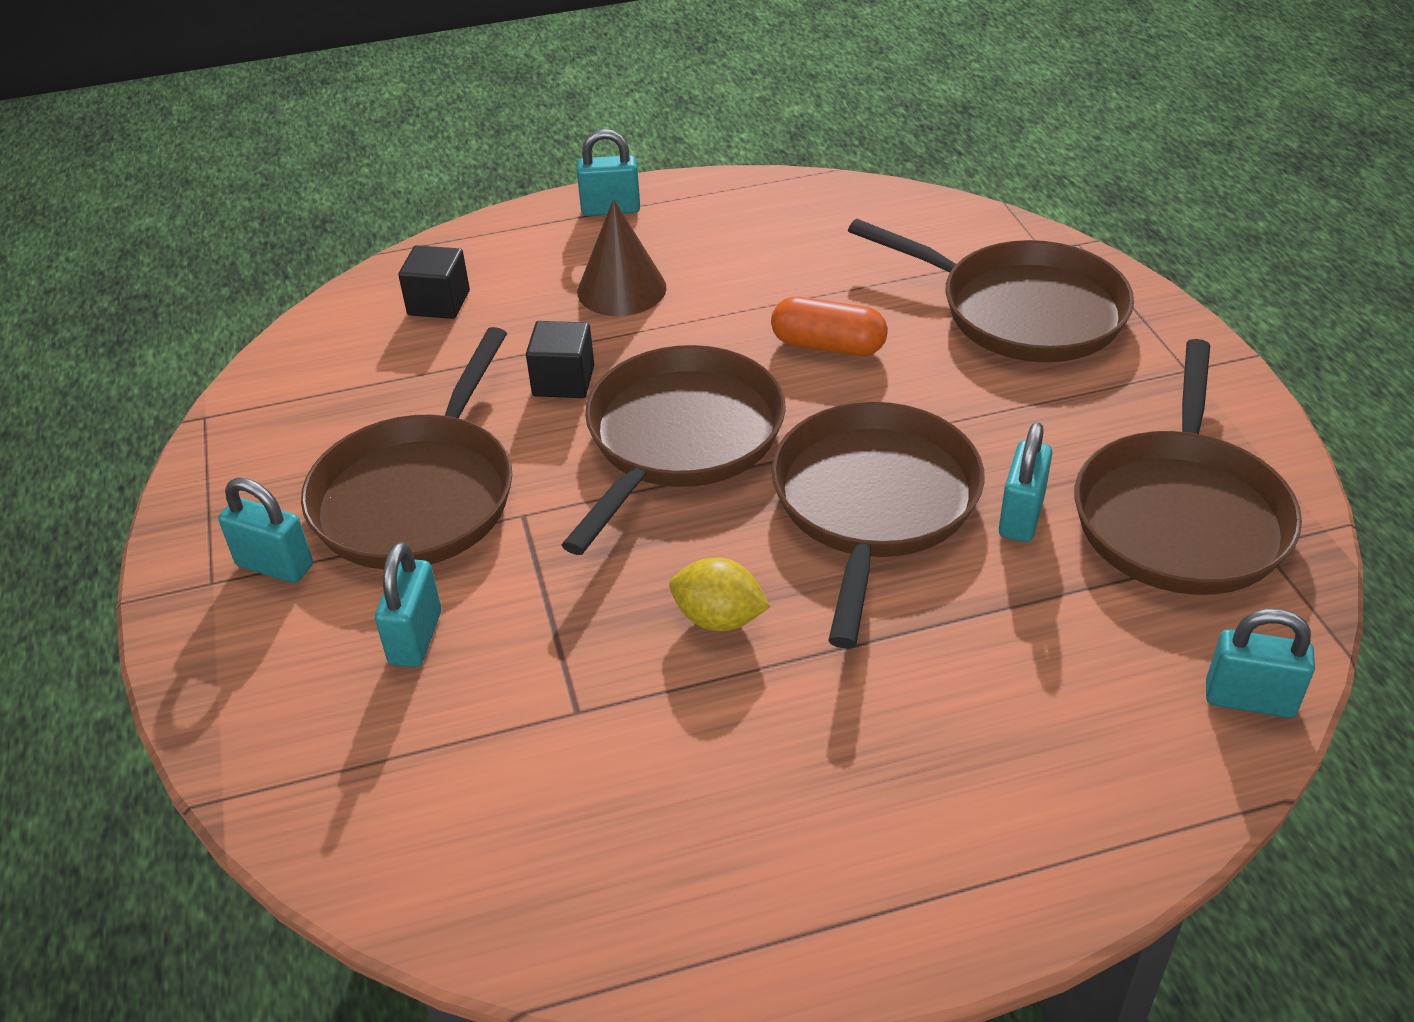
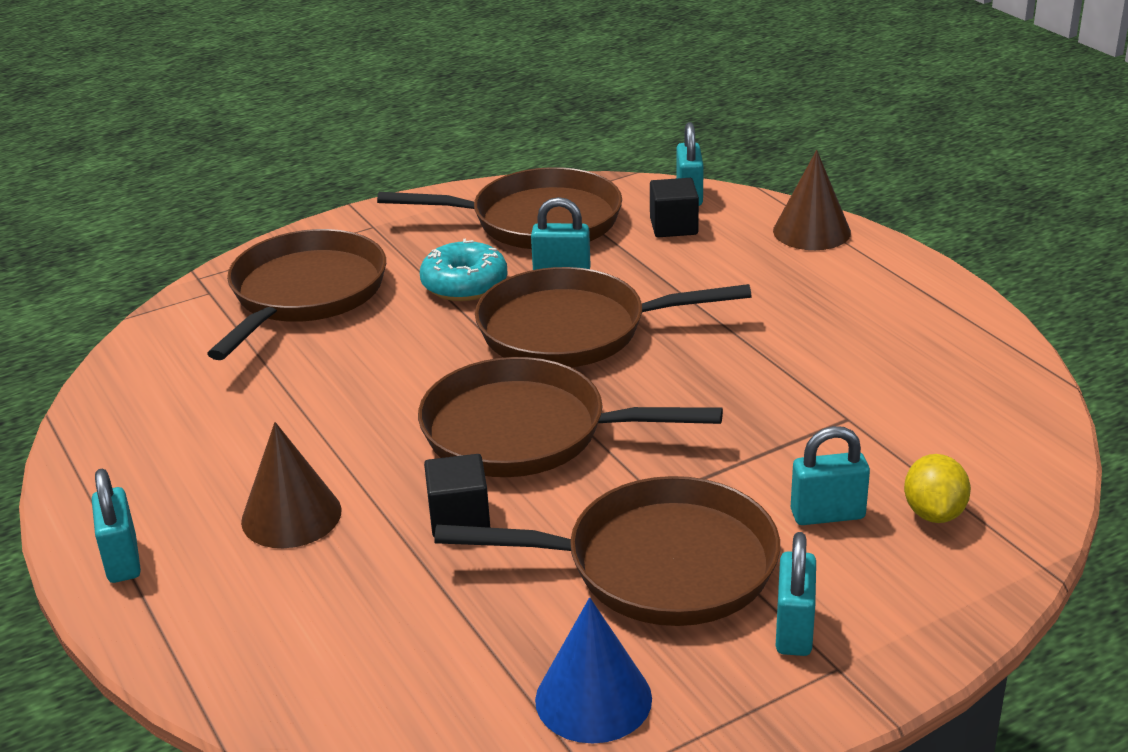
camera: 105 degrees left, 10 degrees down
black cube [398,245,470,319] -> black cube moved to [650,178,699,237]
yellow lemon [669,557,770,631] -> yellow lemon moved to [904,454,971,523]
orange capsule [771,297,888,356] -> none
none -> turquoise donut [420,239,508,301]
none -> blue cone [535,598,652,743]
none -> brown cone [773,150,851,250]

